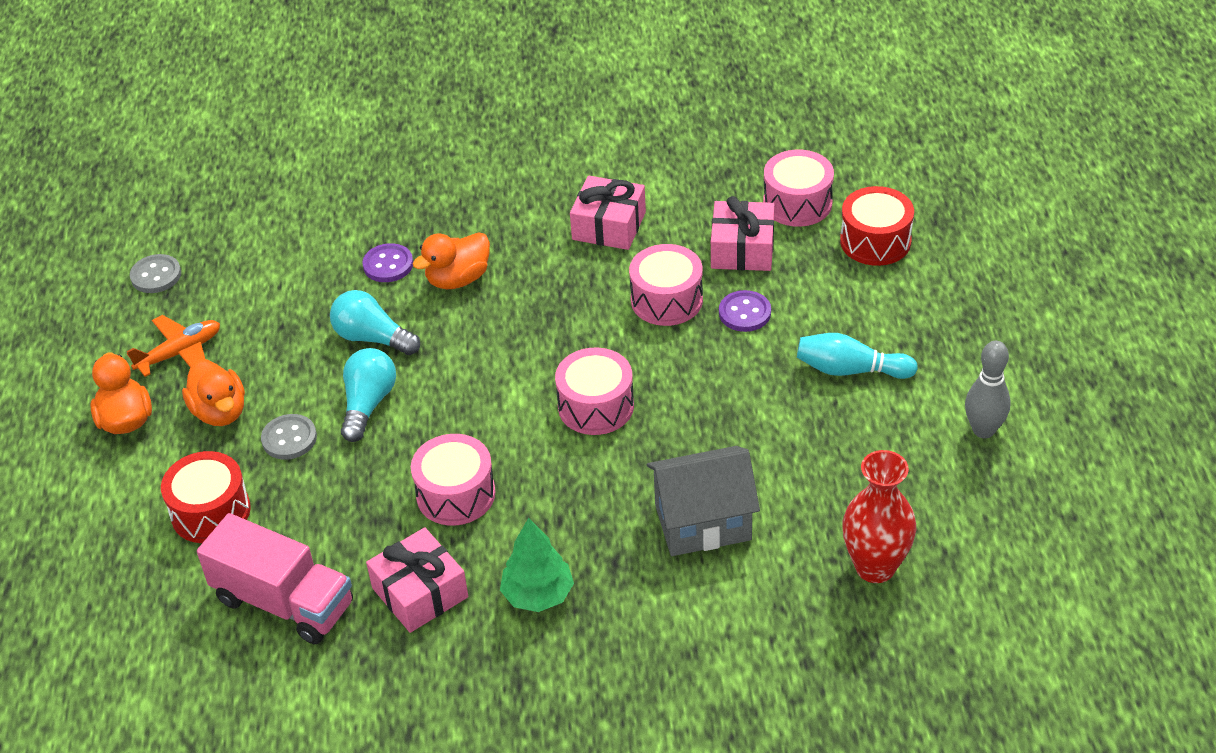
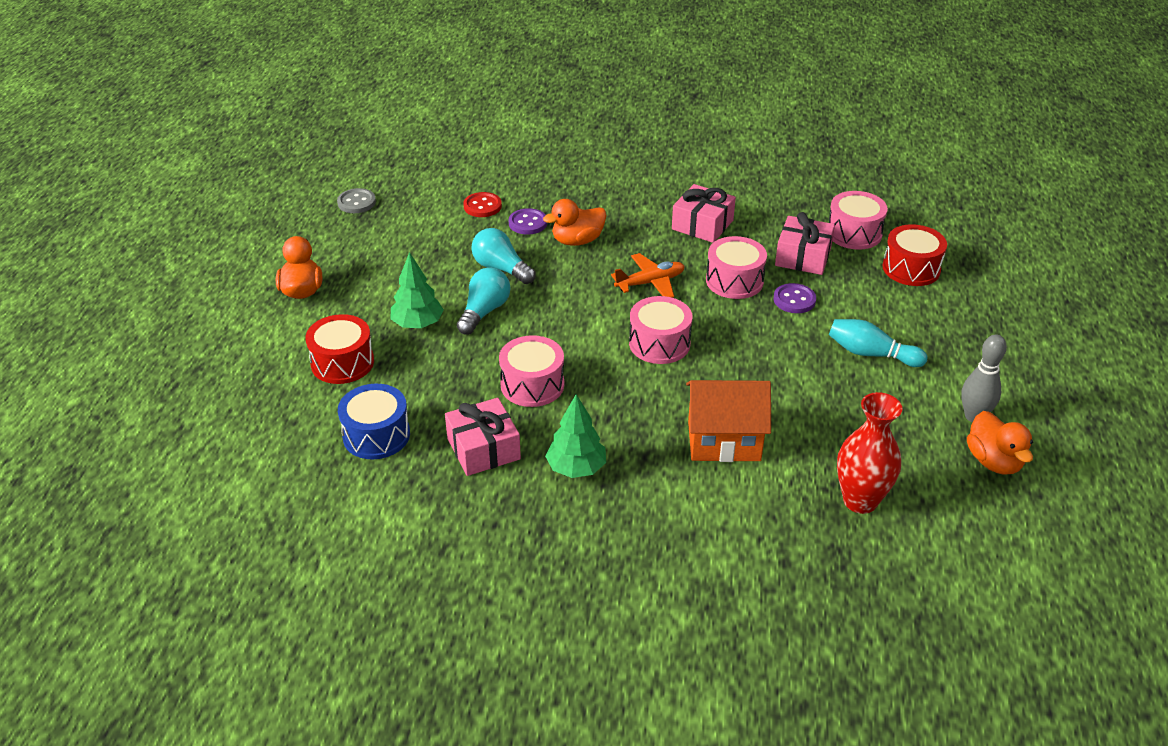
camera: 10 degrees right, 5 degrees down
orange plane [126,315,220,377] -> orange plane moved to [611,253,685,298]
orange duck [182,359,245,426] -> orange duck moved to [967,411,1033,475]
pink truck [197,513,353,644] -> blue drum [338,384,410,459]
grey button [261,414,317,460] -> green tree [391,252,444,328]
grey house [647,446,760,556] -> orange house [686,380,771,462]
none -> red button [463,192,502,217]

